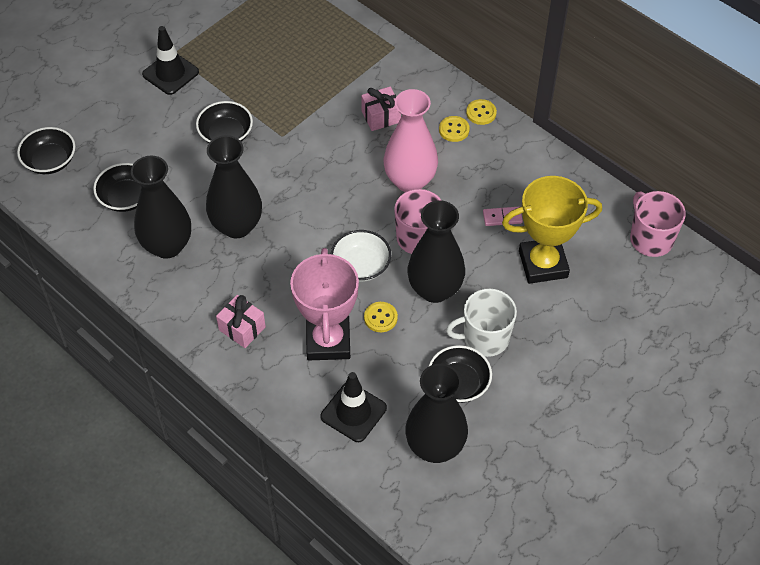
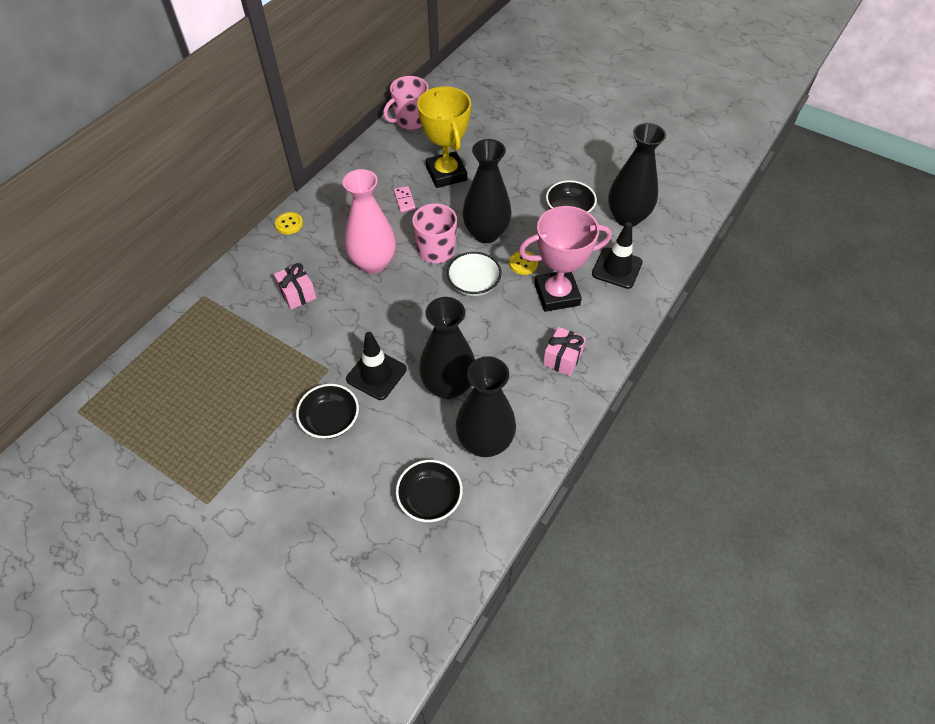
camera: 100 degrees left, 0 degrees up
black bowl [17,127,75,174] -> none
black traffic cone [142,26,199,95] -> black traffic cone moved to [346,332,407,400]
yellow button [439,116,470,142] -> none
white mug [446,289,517,357] -> none

